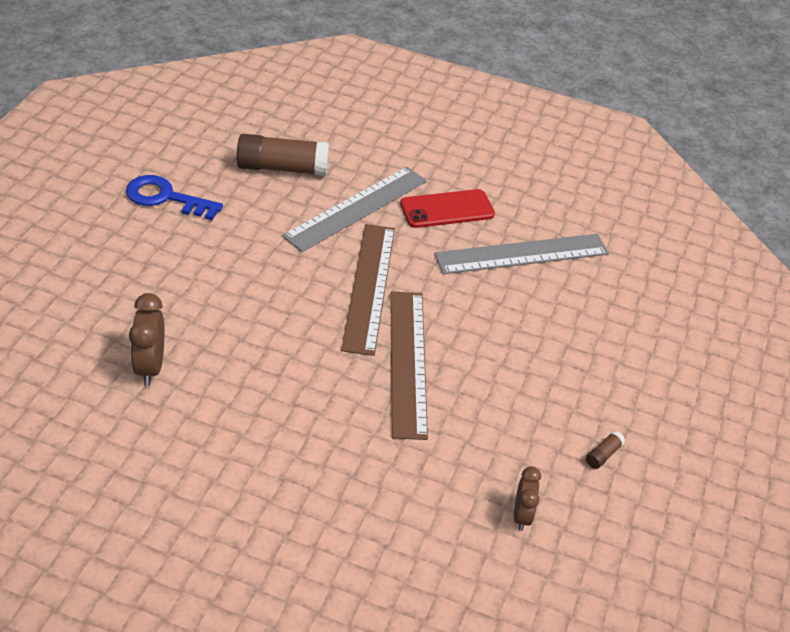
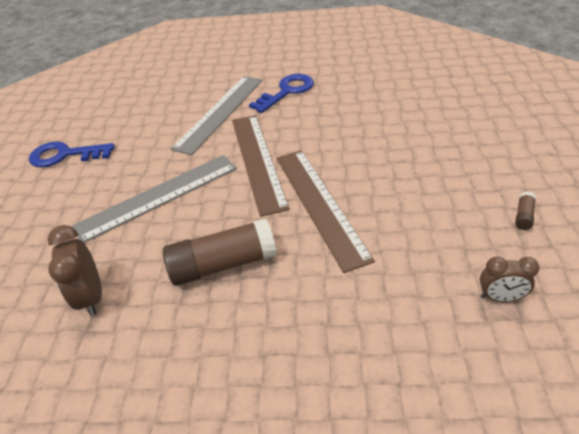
camera: 10 degrees left, 0 degrees up
brown glue stick [237,134,329,176] -> brown glue stick moved to [163,218,277,286]
red phone [400,189,495,228] -> blue key [249,74,314,113]
grey ruler [434,234,609,274] -> grey ruler moved to [72,155,237,243]
brown clock [514,467,541,531] -> brown clock turned 105 degrees clockwise [480,257,539,302]

